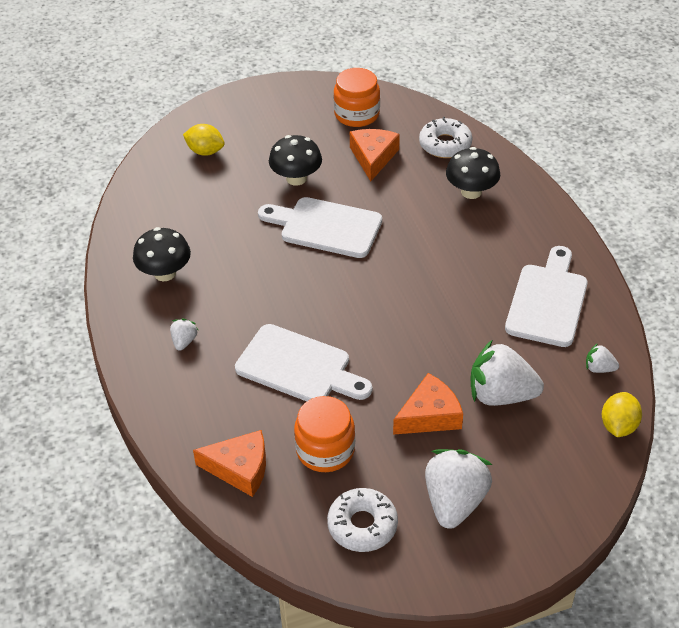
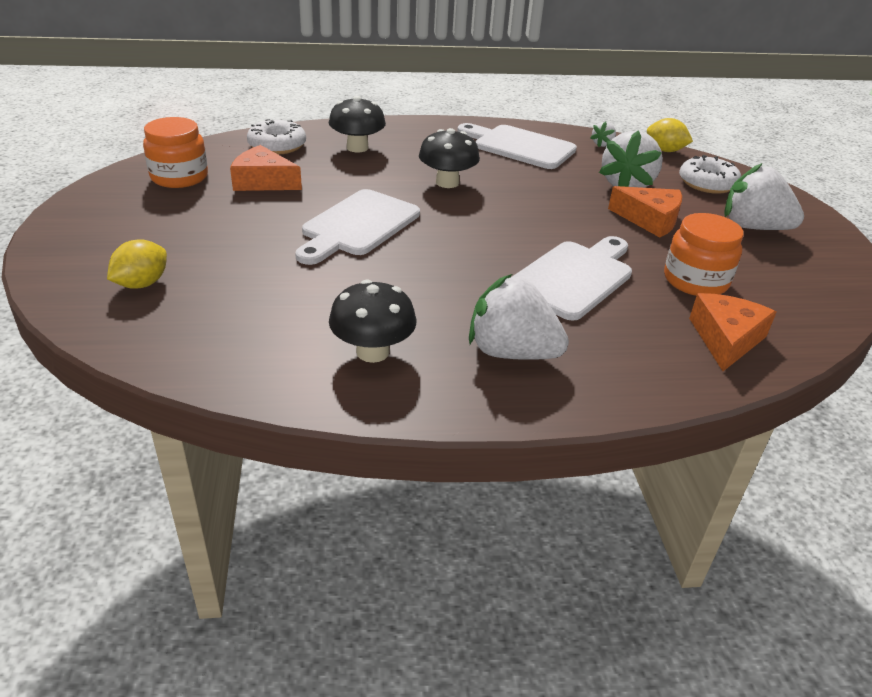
camera: 80 degrees left, 10 degrees down
white strawberry [170,318,198,351] -> white strawberry [469,274,569,360], size x2.17
black mushroom [269,135,322,186] -> black mushroom moved to [419,128,480,188]
white donut [327,488,398,552] -> white donut moved to [679,155,741,194]
orange cheese [393,373,463,435] -> orange cheese turned 135 degrees clockwise [608,186,682,237]

